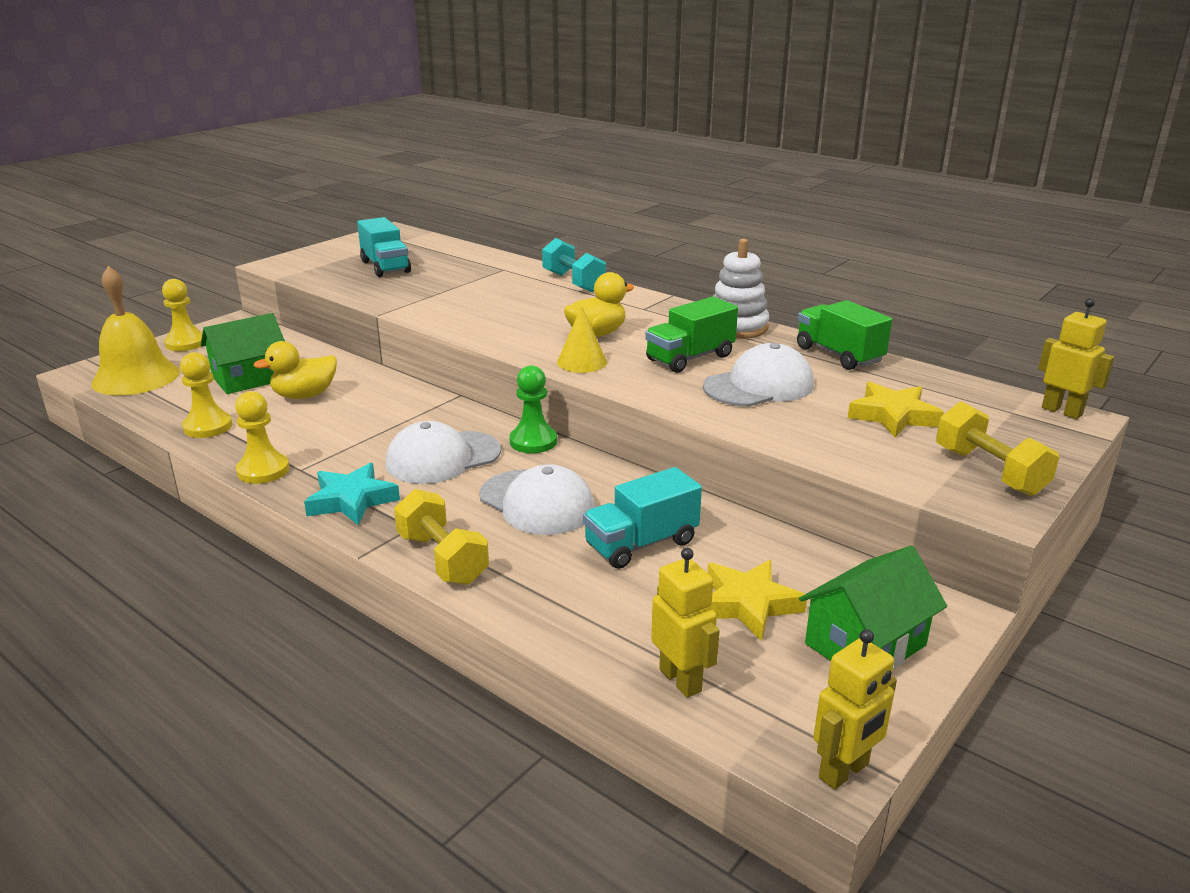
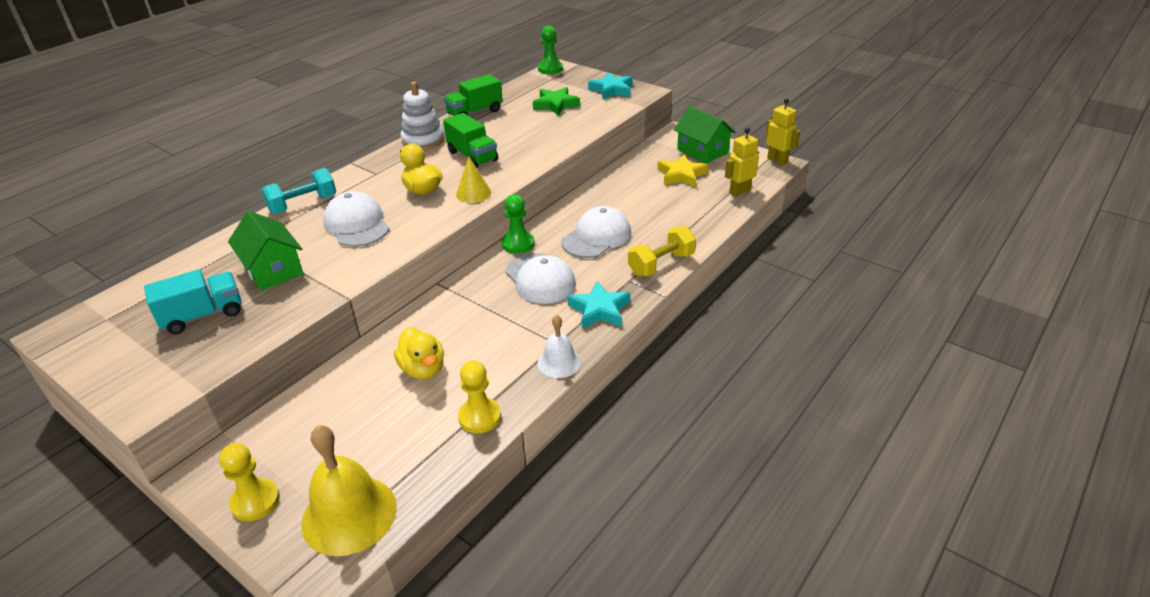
camera: 90 degrees left, 10 degrees up
green house [201,313,285,394] -> green house moved to [228,211,303,291]
yellow pawn [235,391,289,484] -> white bell [537,315,581,378]
turquoise truck [583,467,702,569] -> none
white cap [703,343,814,407] -> white cap moved to [323,191,389,247]
yellow star [848,382,944,437] -> green star [533,87,580,116]
yellow dumbbell [936,401,1059,496] -> turquoise star [588,72,633,100]
yellow robot [1038,298,1114,419] -> green pawn [538,26,563,74]

